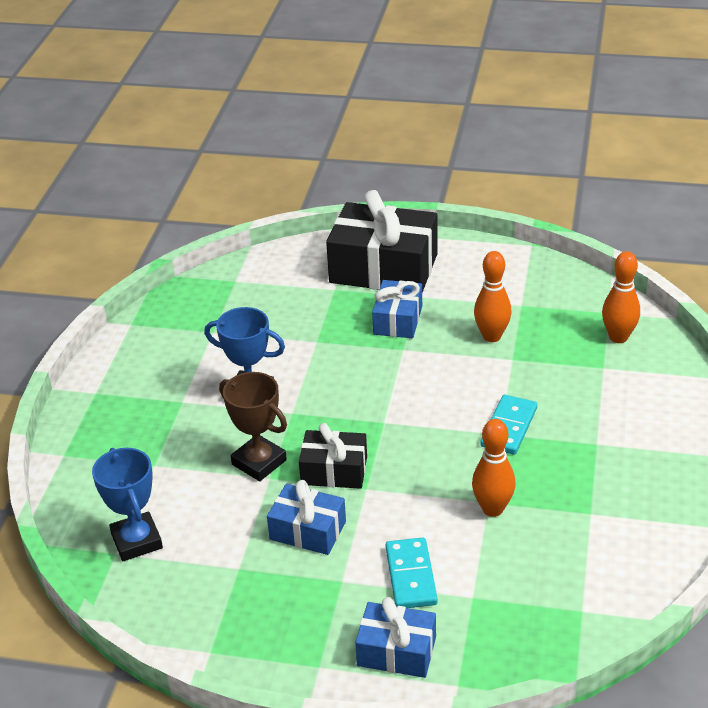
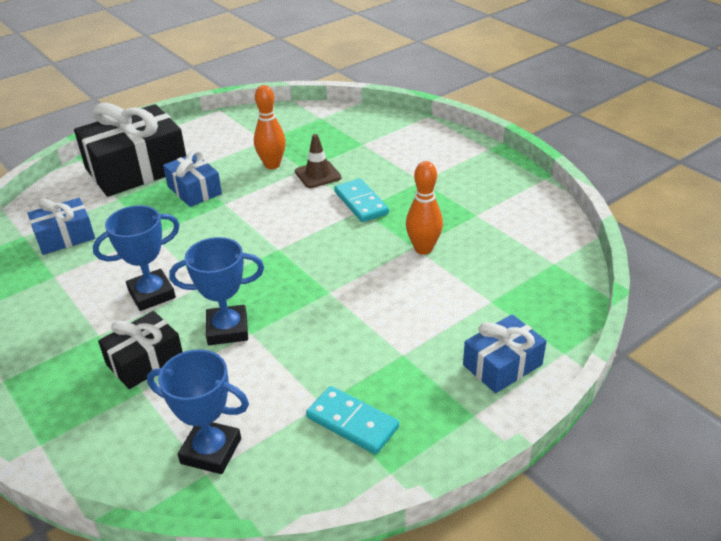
camera: 50 degrees left, 0 degrees up
brown trophy [219,372,287,481] -> blue trophy [169,237,264,345]
blue gift [267,480,346,555] -> blue gift moved to [27,198,95,255]
black gift [299,423,367,489] -> black gift moved to [98,311,183,389]
turquoise domino [386,538,438,608] -> turquoise domino moved to [306,386,399,454]
orange bowling pin [602,251,640,343] -> none
none -> brown traffic cone [295,134,342,188]

